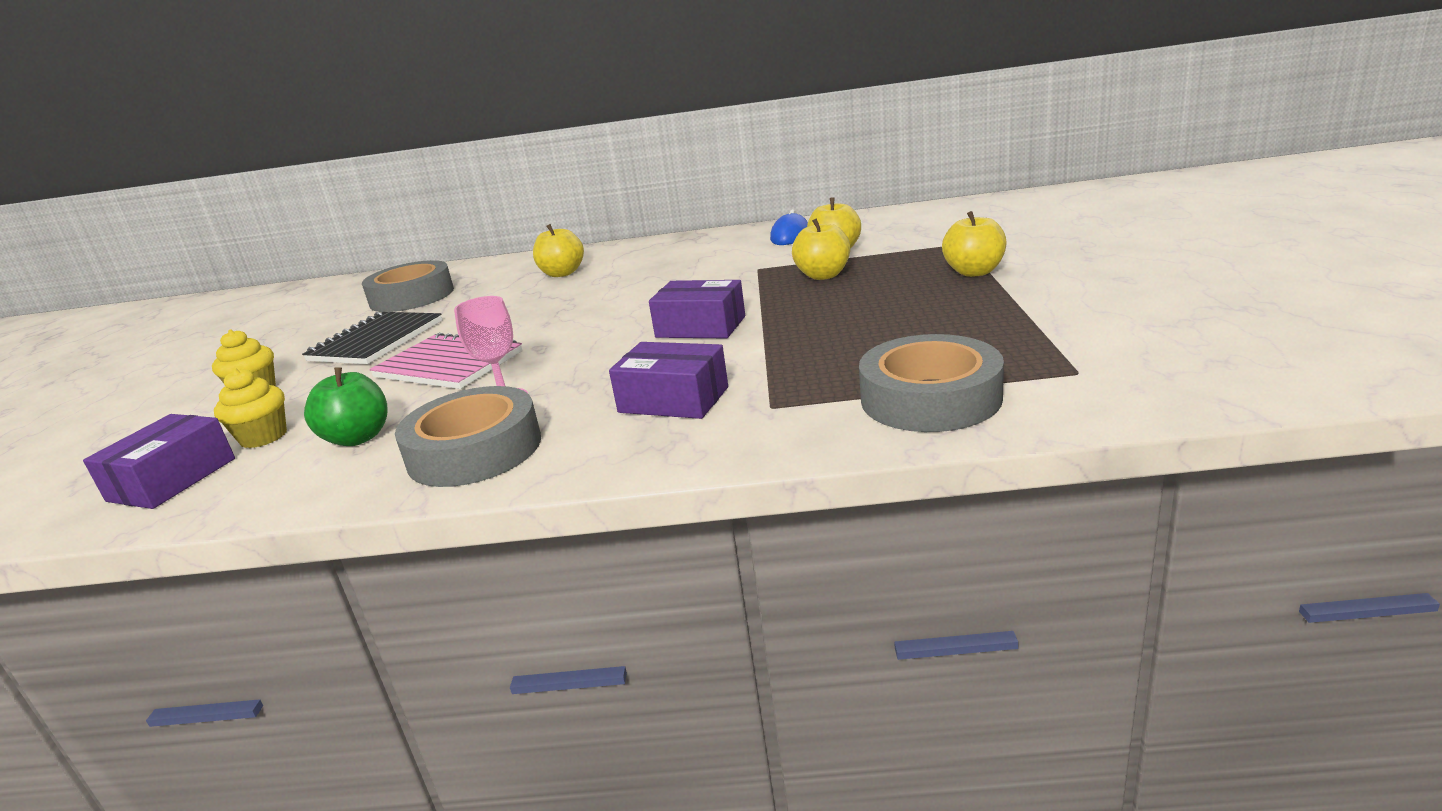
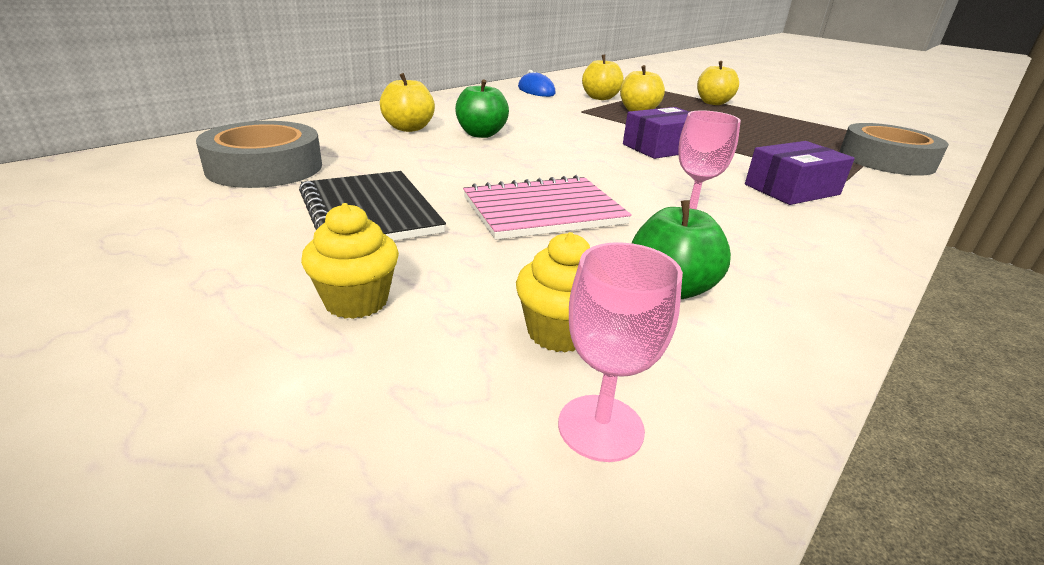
camera: 55 degrees left, 5 degrees up
purple box [83,414,235,509] -> pink goblet [558,242,683,462]
grey tape [395,386,541,487] -> none
none -> green apple [455,79,509,138]

